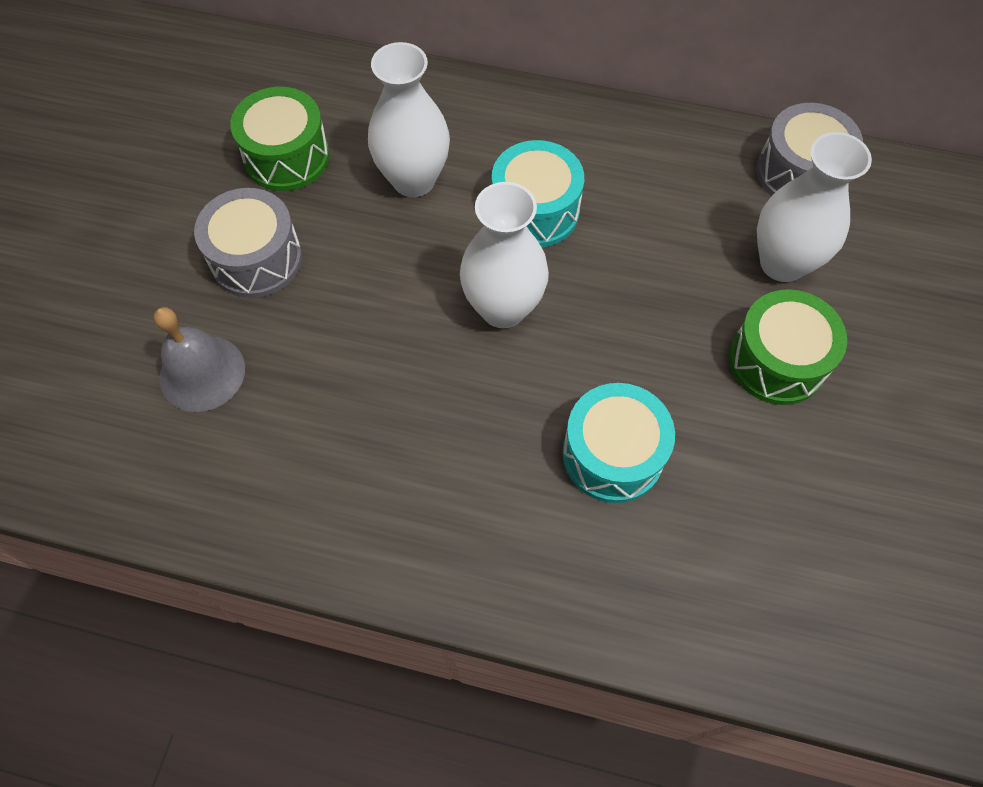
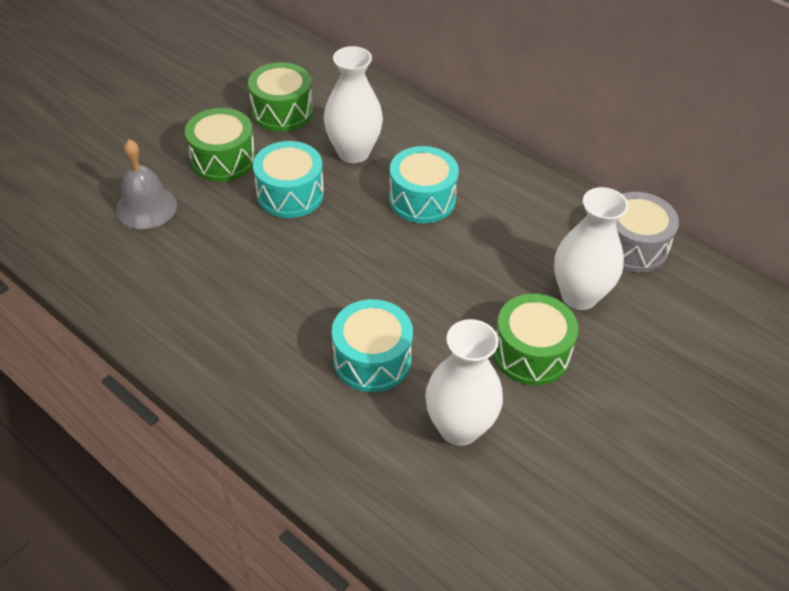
camera: 25 degrees right, 15 degrees down
grey drum [194,188,302,298] -> green drum [185,108,256,182]
white vase [460,182,549,328] -> white vase moved to [425,319,503,446]
none -> turquoise drum [253,141,324,218]

